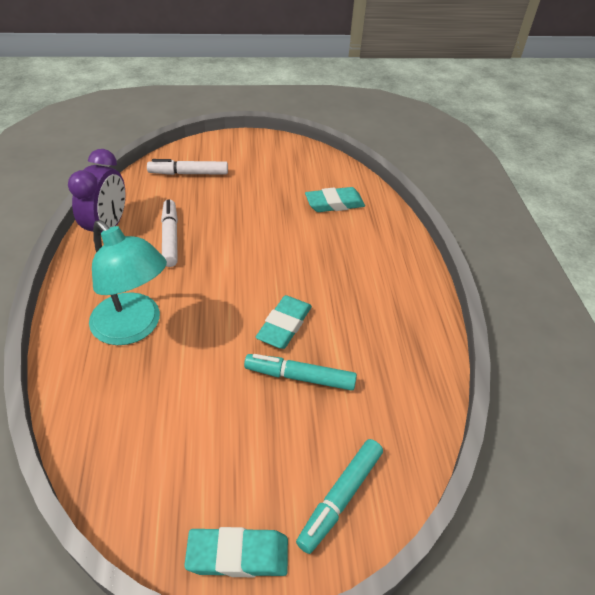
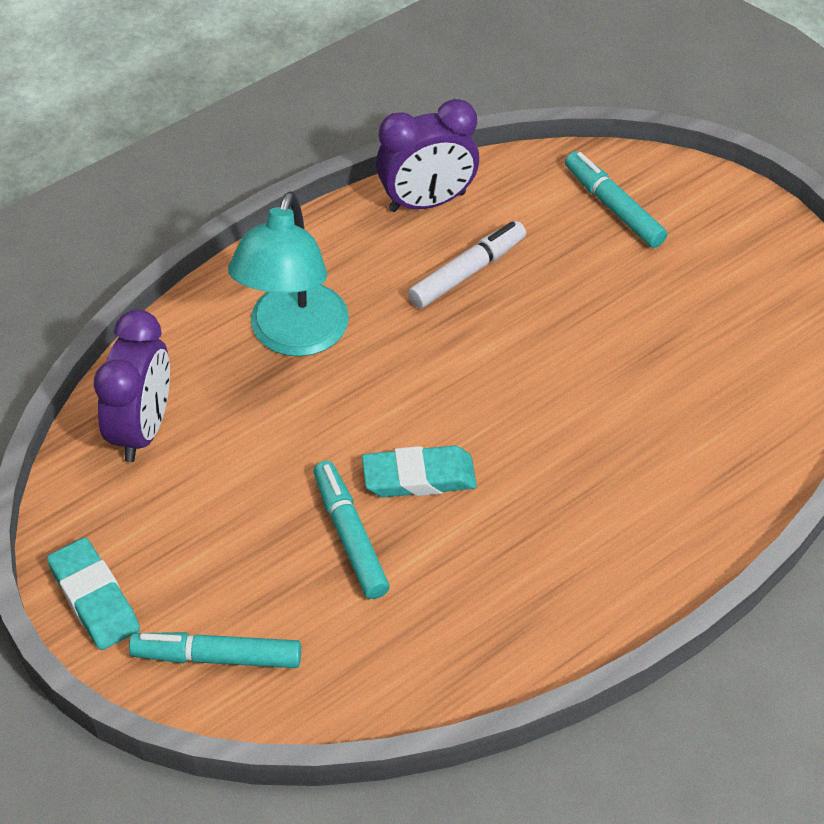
camera: 60 degrees right, 5 degrees up
white marker [147,159,228,175] -> turquoise marker [565,151,667,248]
turquoise eraser [305,187,365,212] -> none
none -> purple clock [94,309,170,462]

